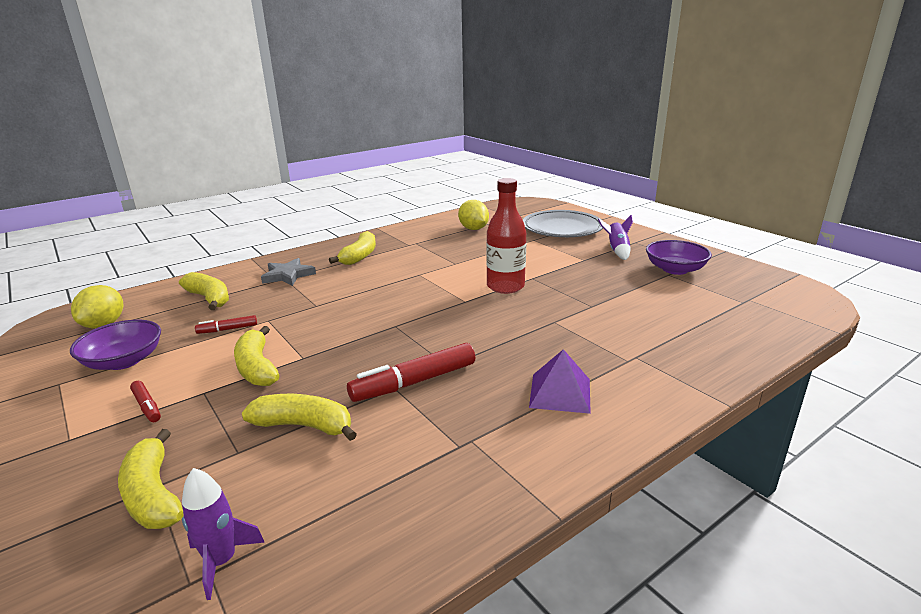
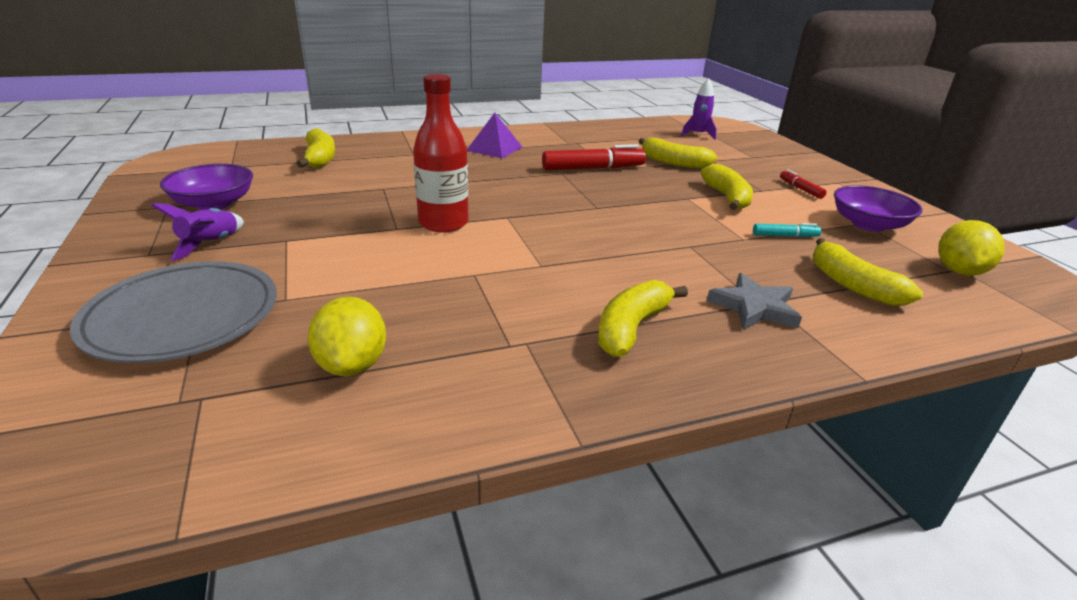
camera: 165 degrees left, 5 degrees up
yellow banana [118,429,183,529] -> yellow banana moved to [296,128,336,168]
red marker [195,315,257,334] -> turquoise marker [753,223,822,237]

